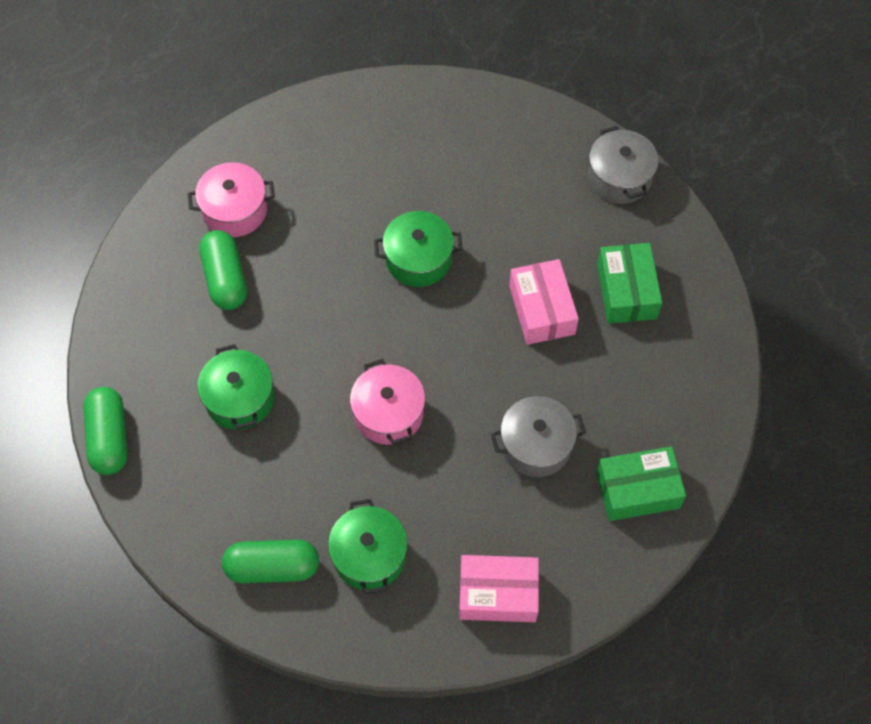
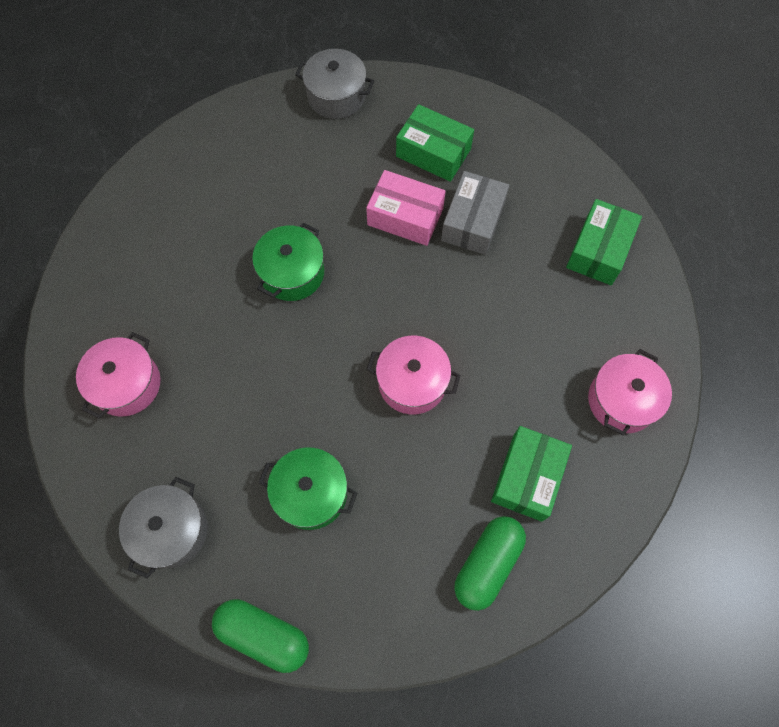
camera: 55 degrees left, 5 degrees up
green capsule [199,230,247,310] -> none
green pot [328,499,408,594] -> green box [491,426,572,522]
pink box [459,555,539,622] -> pink pot [588,349,672,436]
grey pot [491,396,586,477] -> grey pot moved to [119,477,208,579]
none -> grey box [441,171,509,255]

